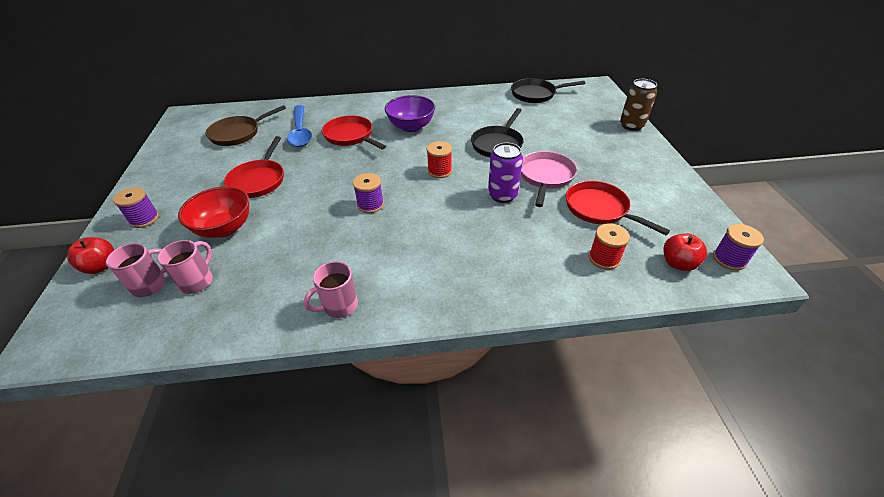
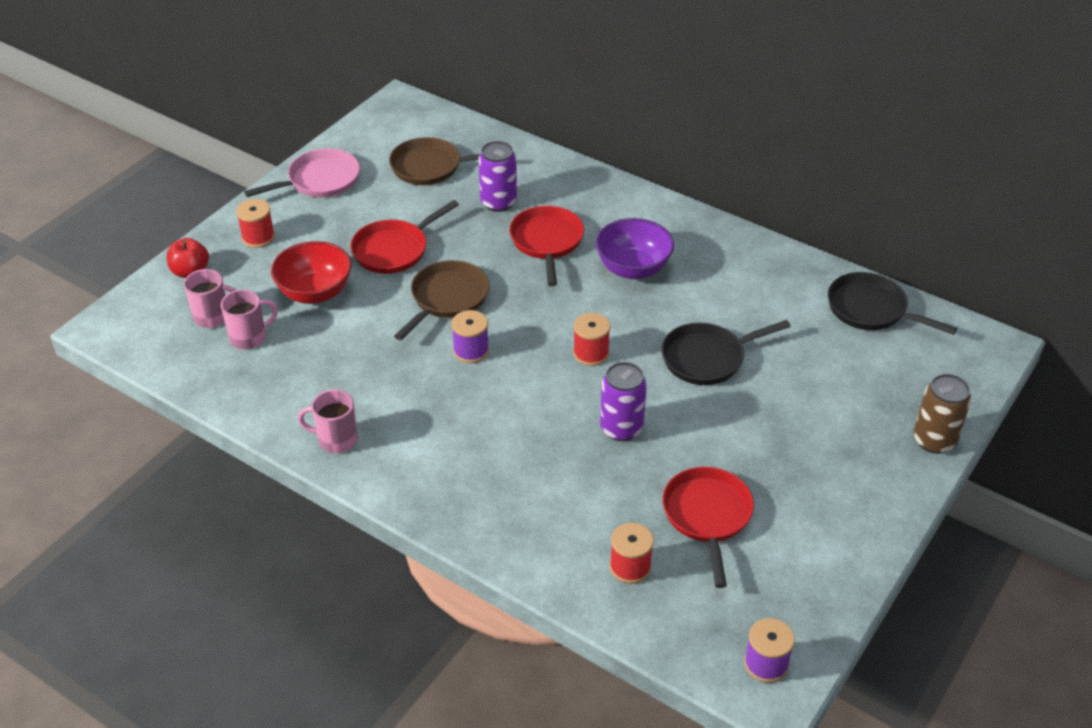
camera: 40 degrees right, 0 degrees up
purple spool [113,187,159,228] -> red spool [236,199,275,248]
blue spoon [287,105,312,147] -> purple can [478,141,517,212]
pink pan [521,151,577,207] -> pink pan moved to [244,148,360,197]
red apple [663,234,707,271] -> none
none -> brown pan [394,260,489,340]

